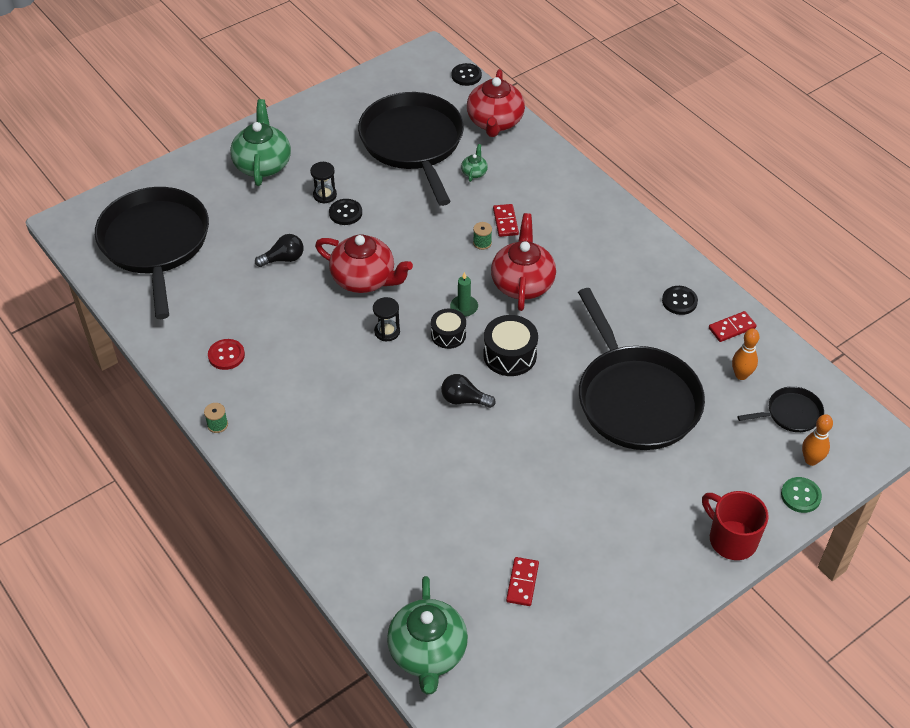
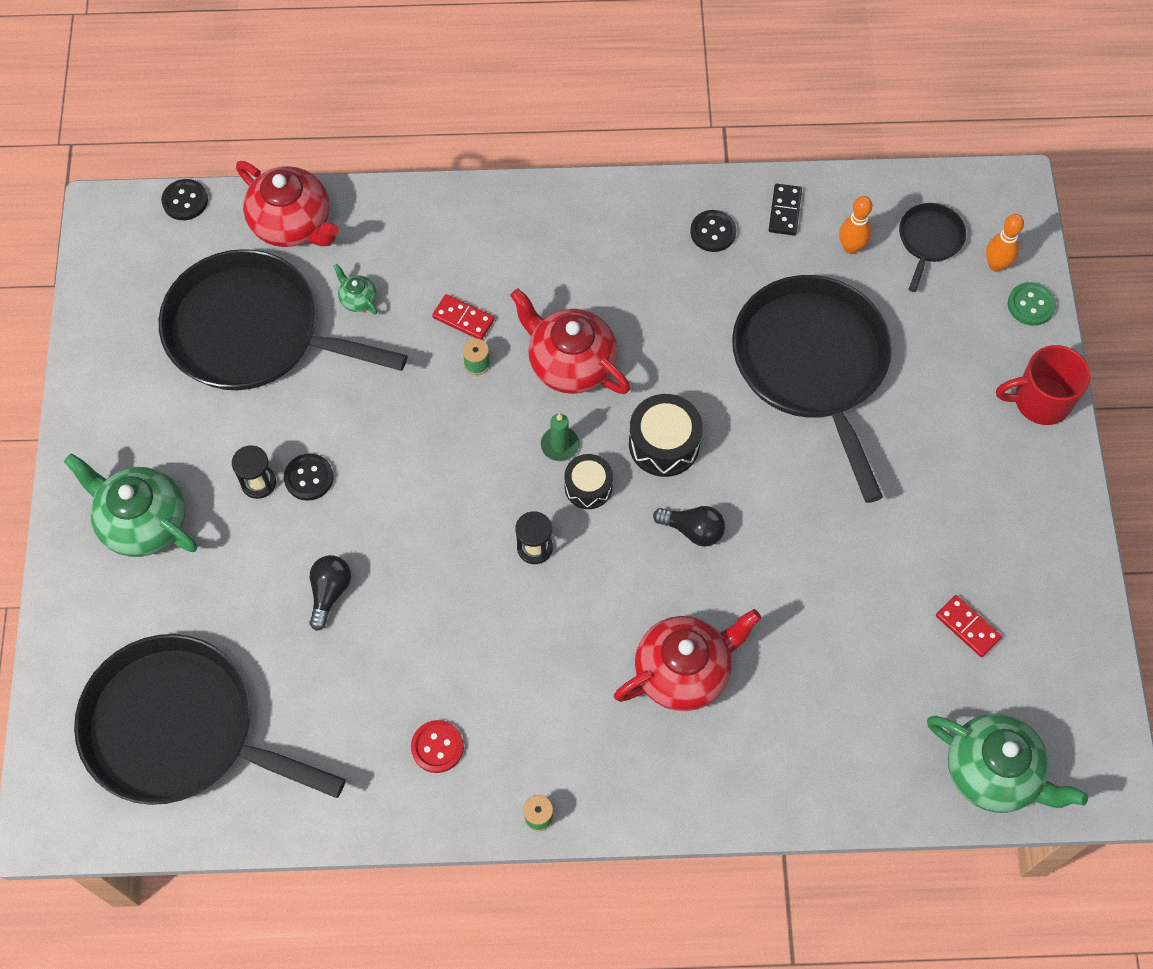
camera: 55 degrees left, 15 degrees up
red teapot [315,235,413,293] -> red teapot moved to [614,609,761,711]
black light bulb [441,374,496,408] -> black light bulb turned 120 degrees counterclockwise [653,506,725,547]
black pan [578,288,705,450] -> black pan turned 120 degrees counterclockwise [732,275,892,503]
red domino [709,311,757,342] -> black domino [769,184,802,235]

